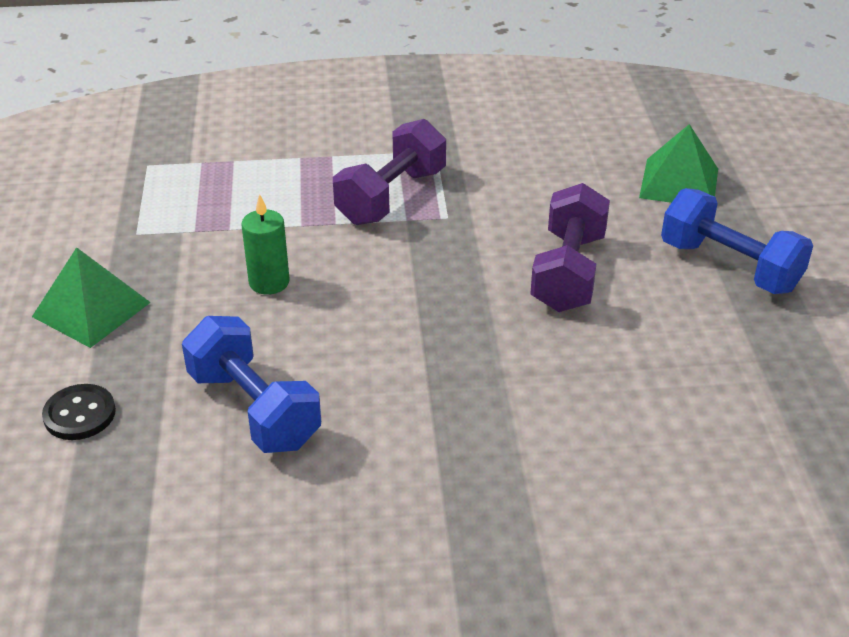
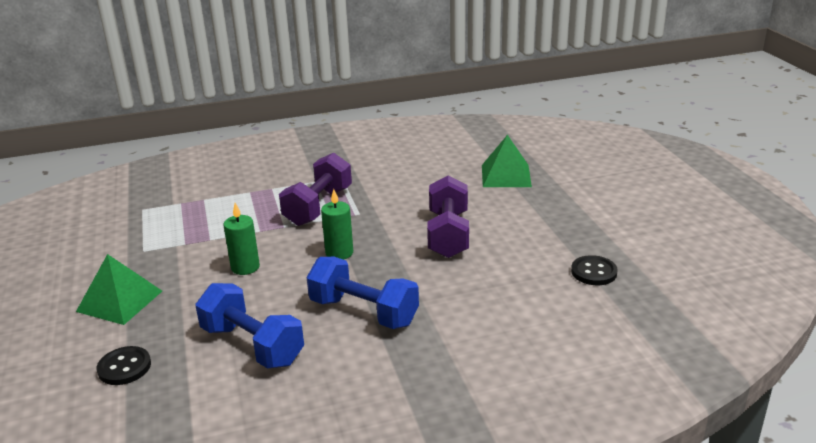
camera: 10 degrees left, 10 degrees down
blue dumbbell [661,188,813,294] -> blue dumbbell moved to [307,257,419,329]
none -> green candle [321,189,353,260]
none -> black button [571,255,618,285]

